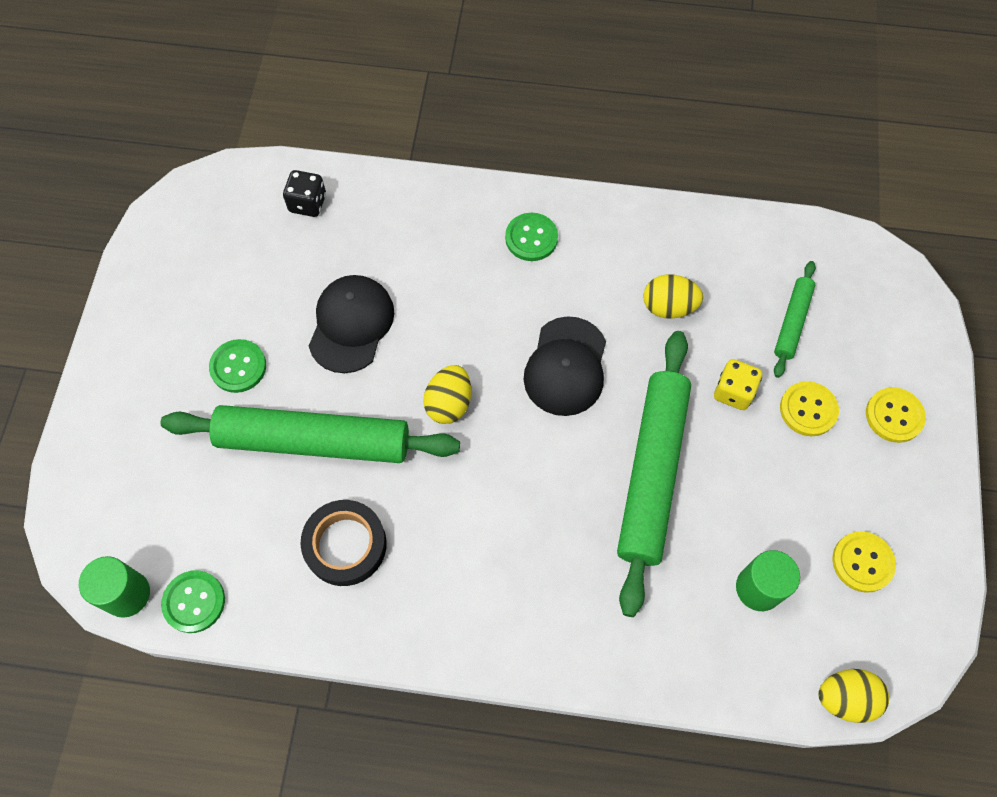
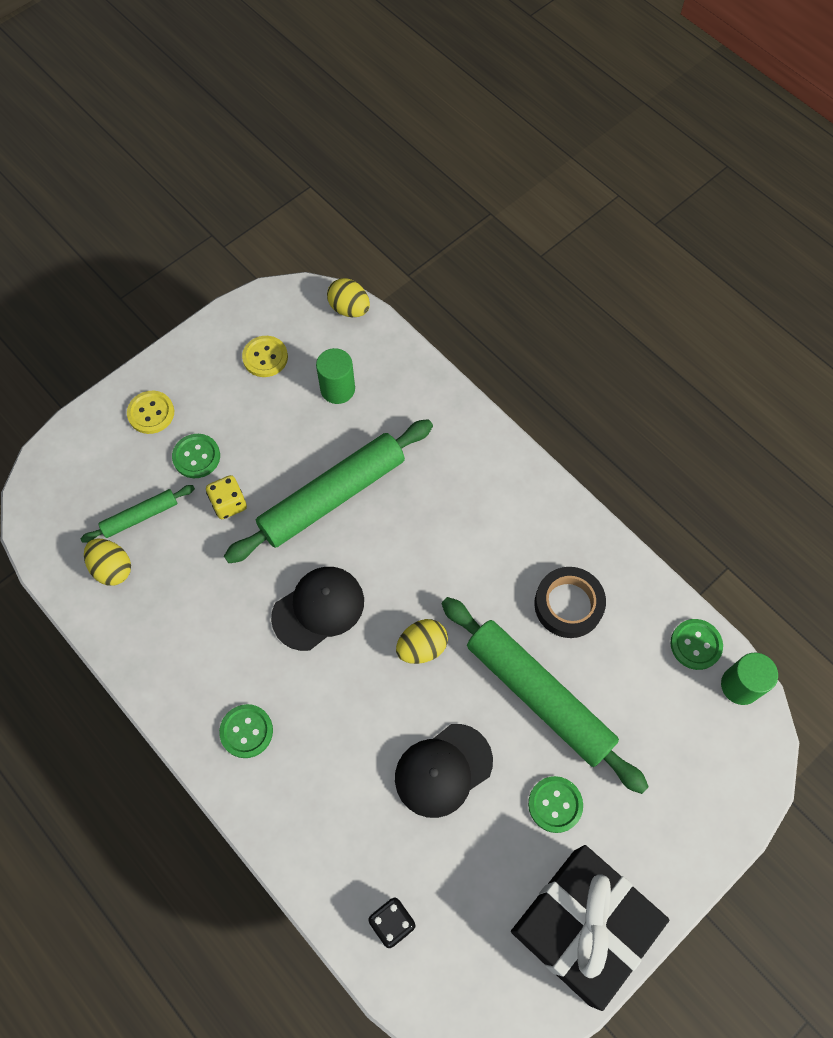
camera: 140 degrees left, 0 degrees up
yellow egg [643,274,703,319] -> yellow egg moved to [84,539,131,586]
yellow button [780,381,839,436] -> green button [172,434,220,478]
none -> black gift [511,845,669,1011]

